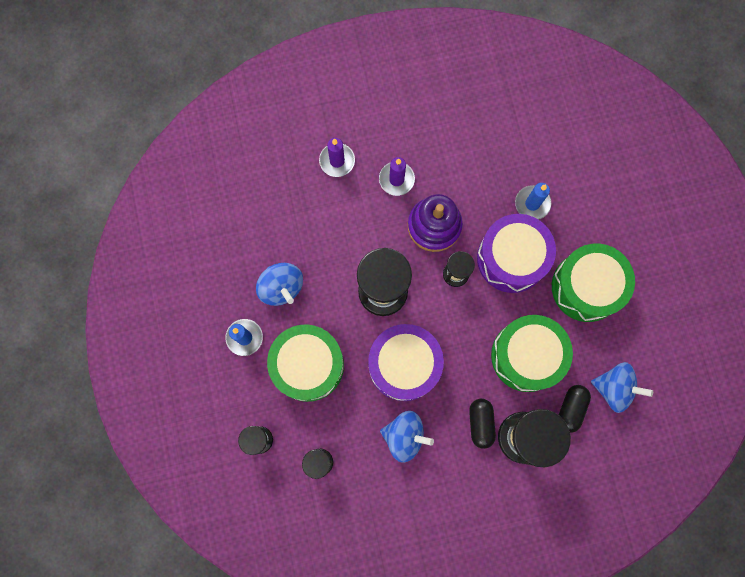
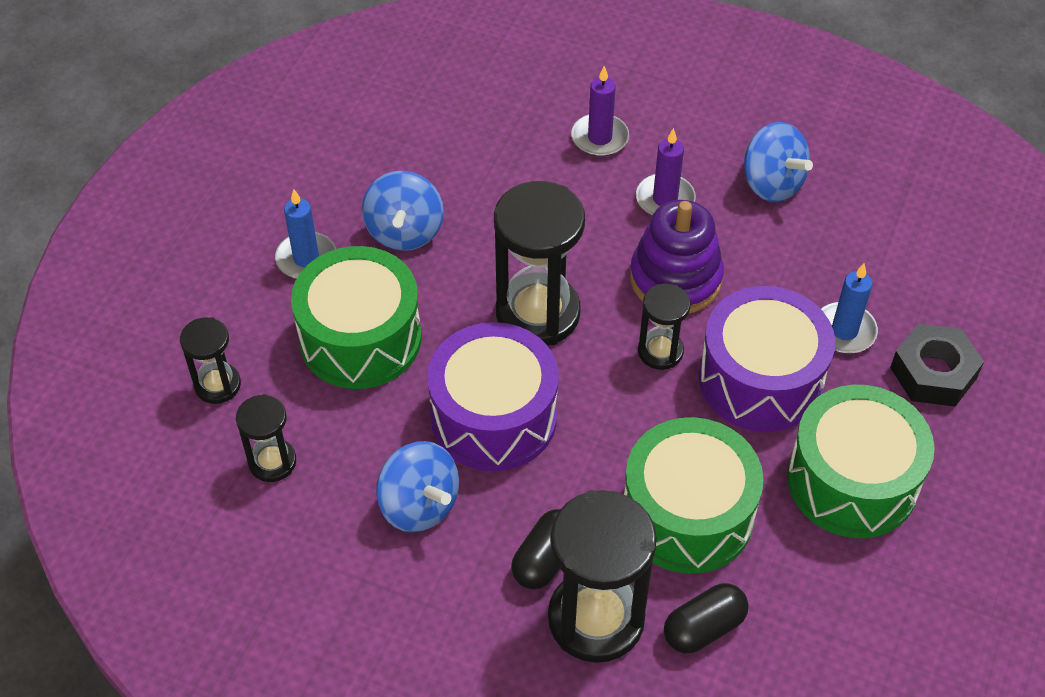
camera: 35 degrees right, 25 degrees down
blue spinning top [591,362,653,413] -> blue spinning top moved to [744,122,813,202]
none -> black nut [890,323,984,407]

